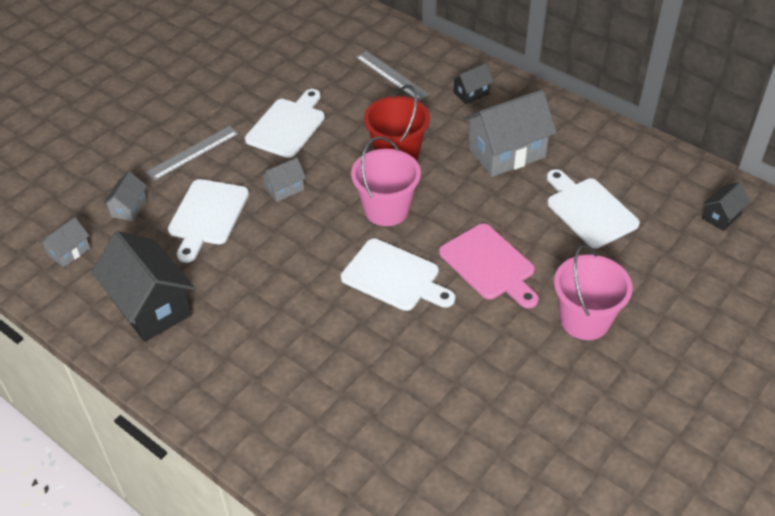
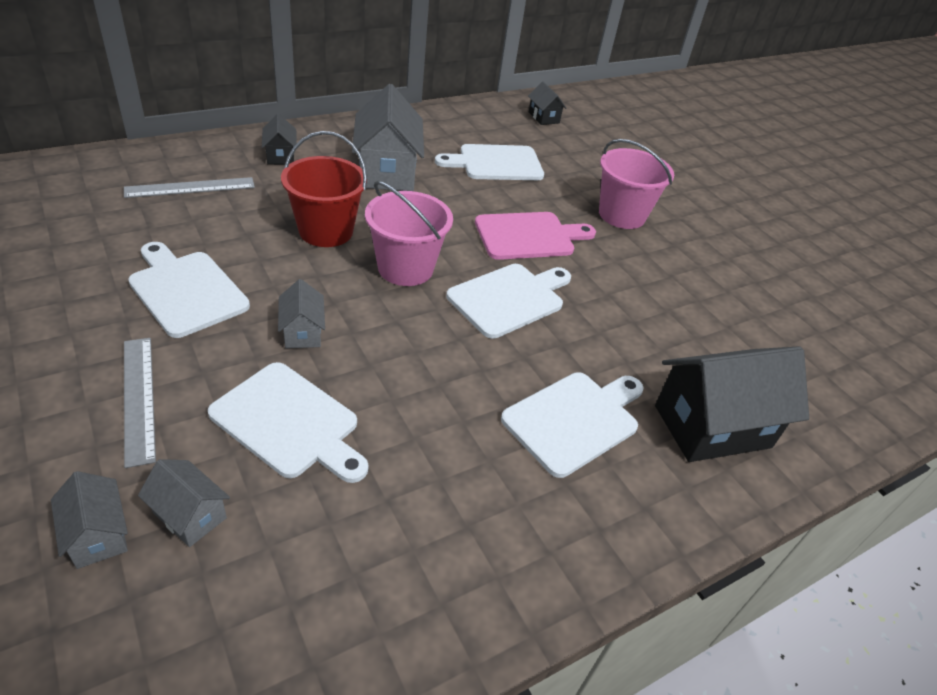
camera: 75 degrees left, 5 degrees down
grey house [39,217,90,267] -> grey house moved to [51,471,128,569]
black house [92,231,194,342] -> black house moved to [655,346,809,462]
none -> white cutting board [501,372,644,478]

